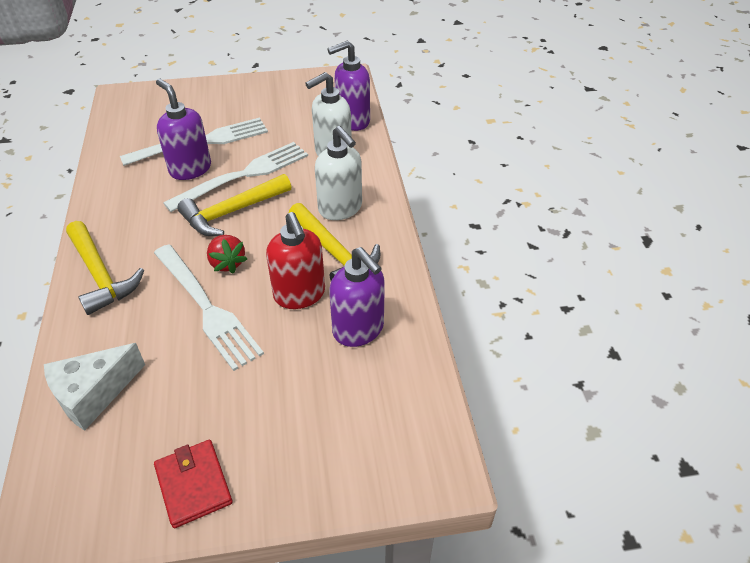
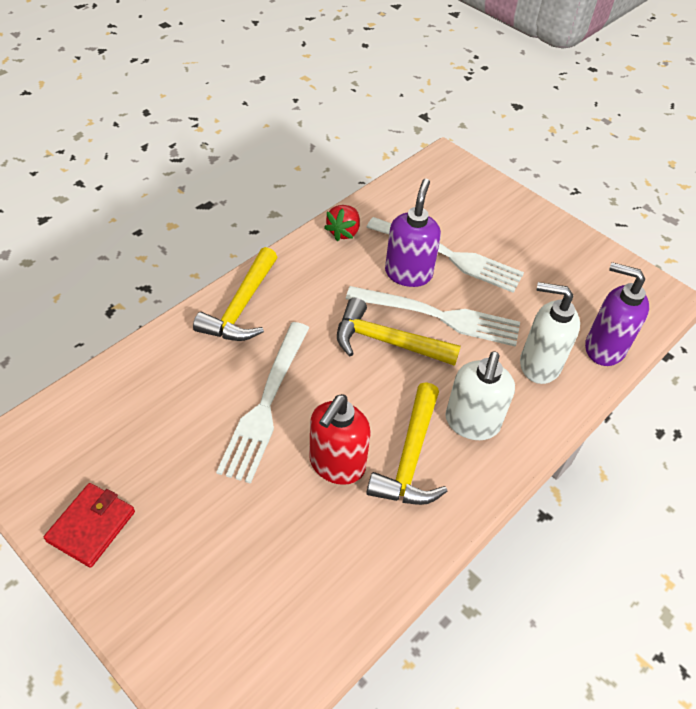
camera: 50 degrees right, 5 degrees up
white cheese [44,343,145,431] -> none
red strawberry [207,235,247,274] -> red strawberry moved to [324,205,360,241]
purple soap dispenser [329,247,385,347] -> none

